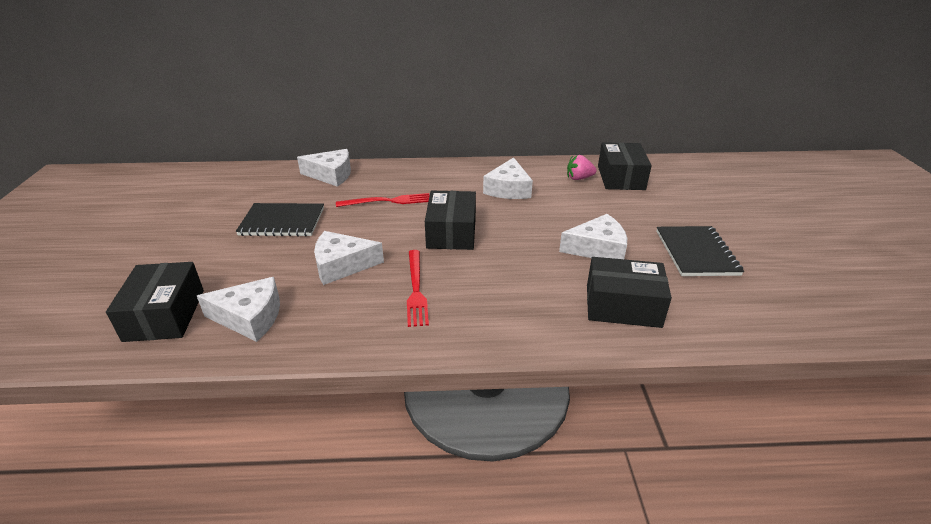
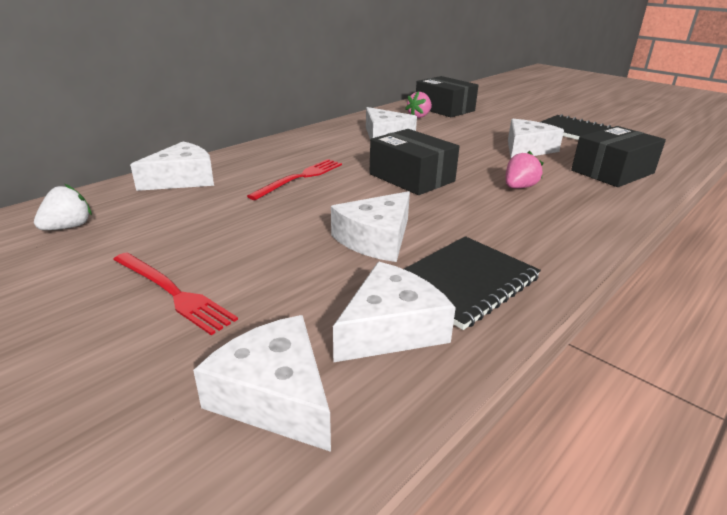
camera: 45 degrees left, 5 degrees down
black box [106,262,204,342] -> white cheese [193,315,331,452]
black notebook [236,203,324,237] -> black notebook moved to [404,236,541,330]
red fork [407,250,429,327] -> red fork moved to [113,252,238,335]
none -> white strawberry [34,184,92,230]
none -> pink strawberry [506,151,544,188]

